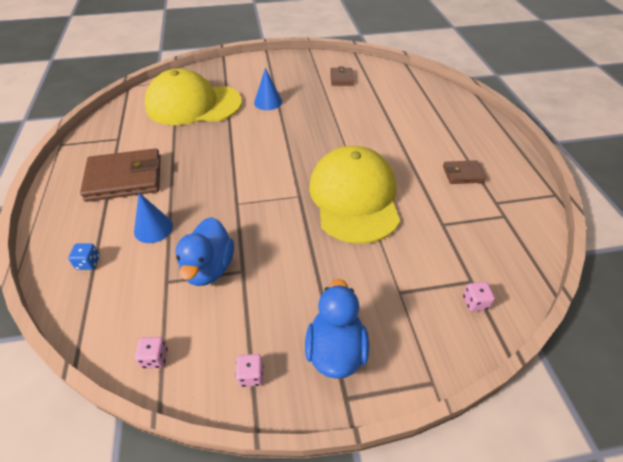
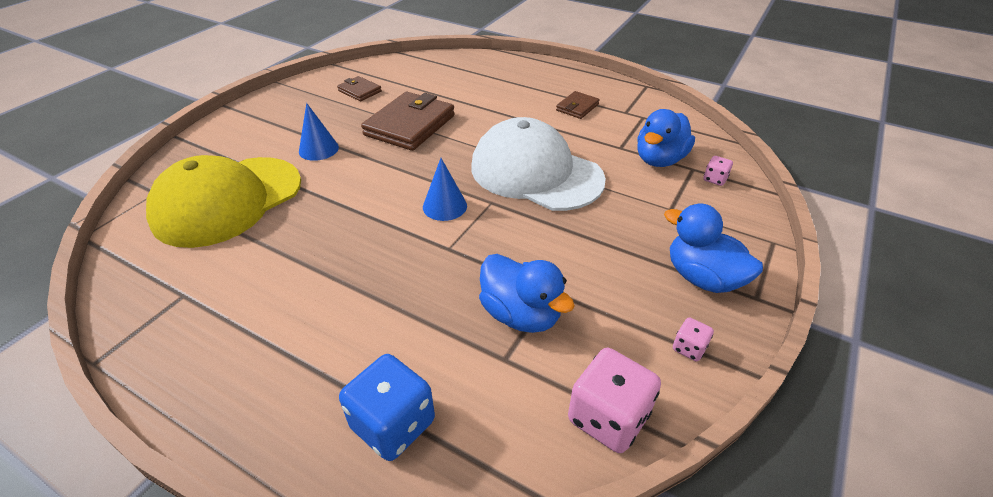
camera: 50 degrees left, 5 degrees down
blue dice [68,244,100,270] -> blue dice [339,354,435,461], size x2.05
brown wallet [80,148,161,202] -> brown wallet moved to [361,92,455,151]
blue cone [134,193,173,243] -> blue cone moved to [423,158,467,221]
pink dice [135,337,168,368] -> pink dice [568,348,661,453], size x2.05
yellow cap [309,146,400,244] -> white cap [471,117,606,211]
none -> blue duck [637,109,695,167]

